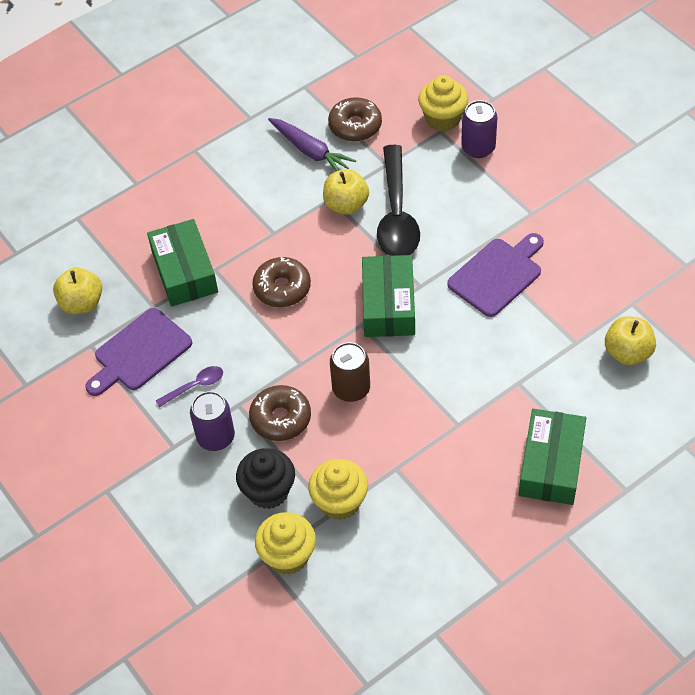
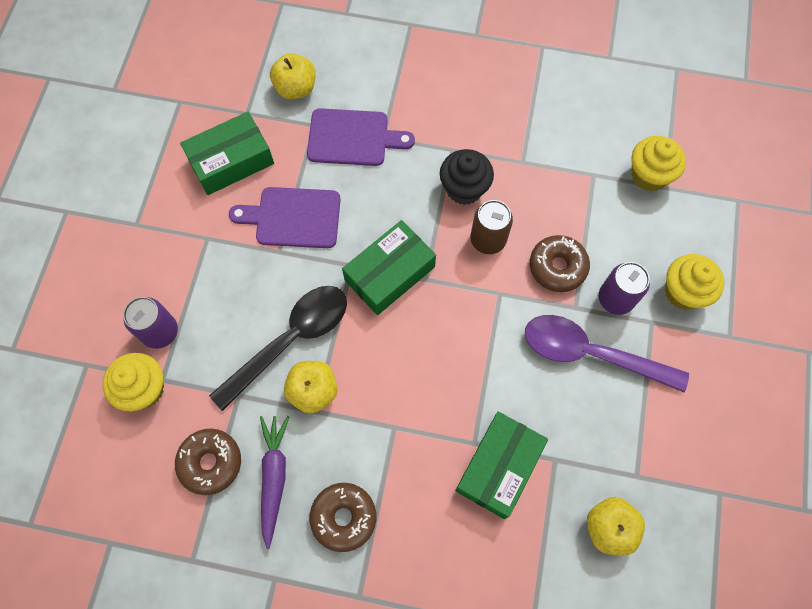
camera: 135 degrees left, 15 degrees up
purple cutting board [85,308,192,396] -> purple cutting board moved to [307,108,415,166]
purple spoon [155,366,223,407] -> purple spoon [525,315,689,392], size x2.23
black cupcake [236,448,295,509] -> black cupcake moved to [440,149,494,205]
brown donut [253,257,311,307] -> brown donut moved to [310,483,377,552]
yellow cupcake [308,459,368,520] -> yellow cupcake moved to [665,254,725,310]
green box [519,409,586,505] -> green box moved to [180,112,274,195]

